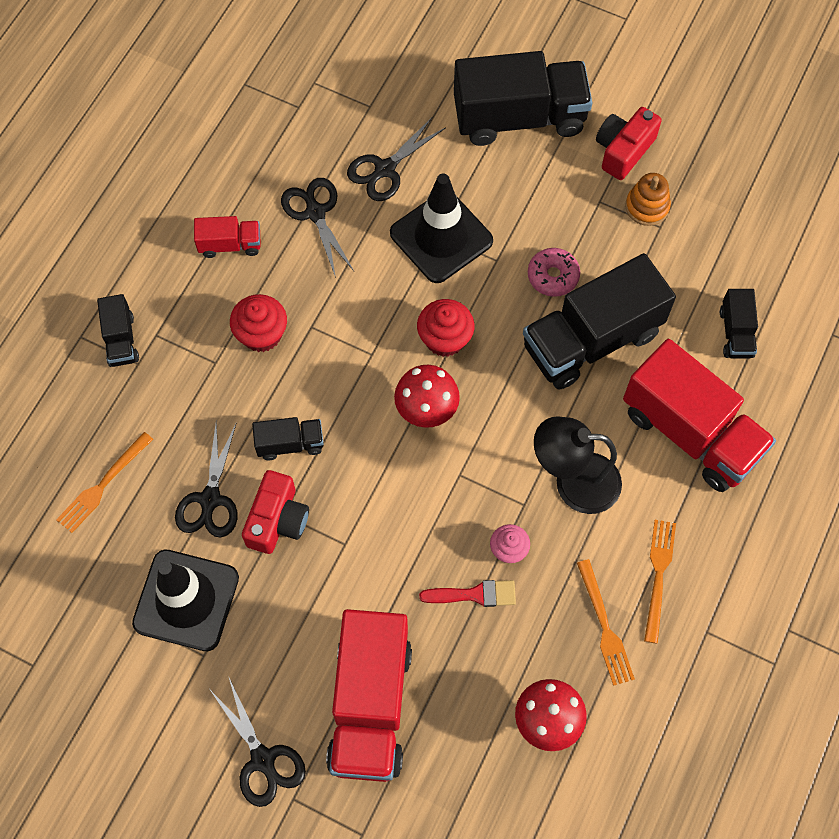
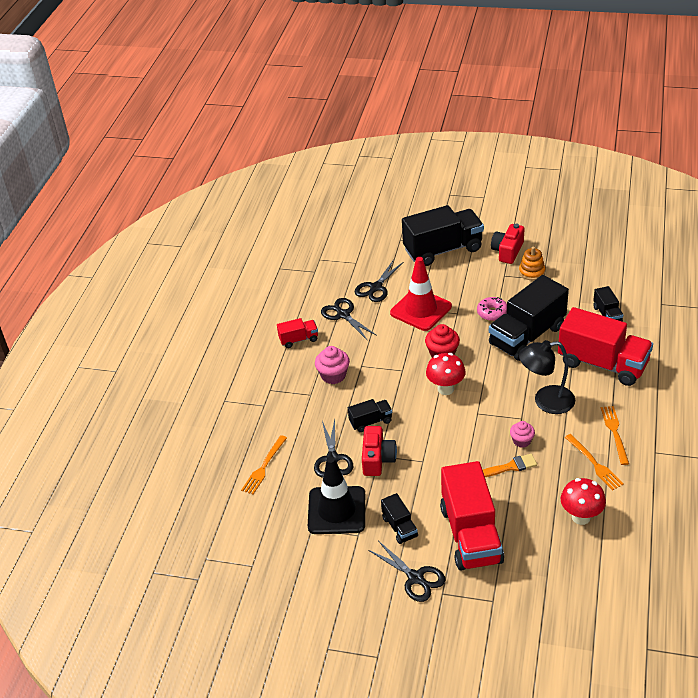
camera: 10 degrees left, 25 degrees down
black truck [97,294,139,367] -> black truck moved to [381,493,418,544]
red cupcake [230,294,287,352] -> pink cupcake [315,346,350,384]
black traffic cone [390,173,493,283] -> red traffic cone [390,257,452,331]
red brush [419,580,516,607] -> orange brush [483,454,537,477]

